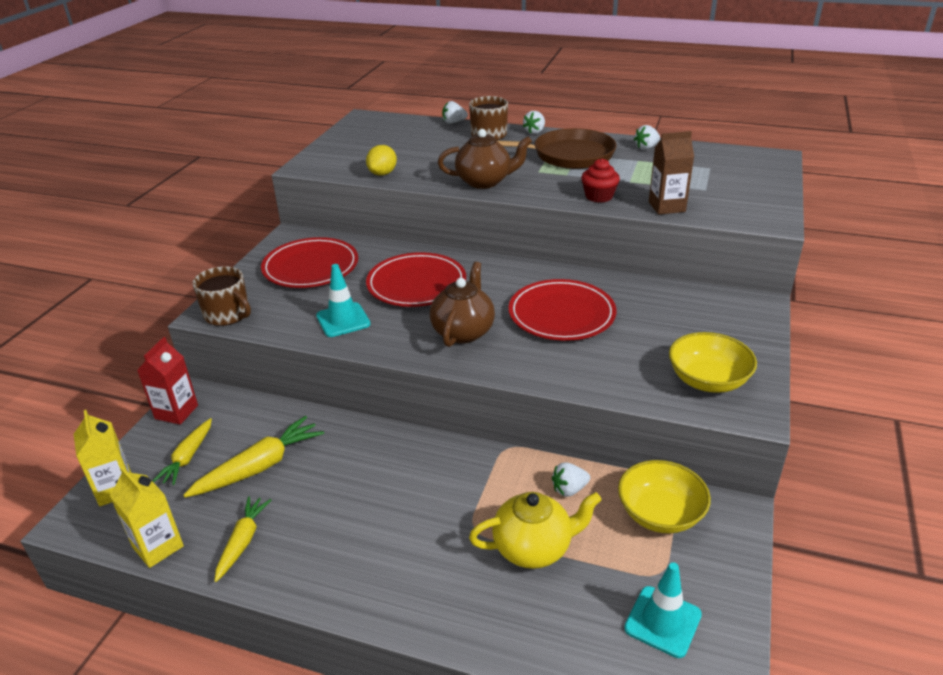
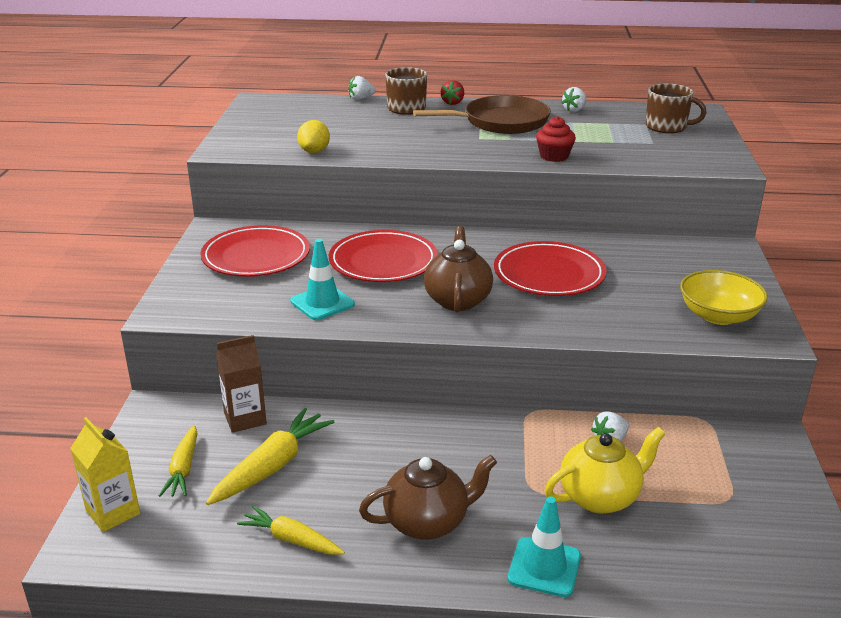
camera: 15 degrees left, 5 degrees down
yellow carton [110,467,184,568] -> none
red carton [137,337,198,425] -> none
brown mug [192,266,251,326] -> brown mug moved to [645,84,706,133]
yellow carrot [215,497,271,582] -> yellow carrot turned 60 degrees counterclockwise [237,506,345,555]
brown teapot [438,129,532,189] -> brown teapot moved to [359,455,497,540]
white strawberry [523,111,545,134] -> red strawberry [441,80,464,105]
yellow bowl [618,460,711,533] -> none
turquoise traffic cone [624,562,702,658] -> turquoise traffic cone moved to [508,496,581,597]
brown carton [649,131,694,215] -> brown carton moved to [216,335,267,433]

